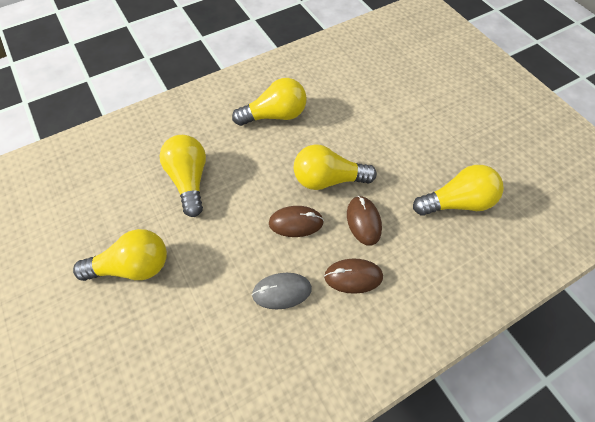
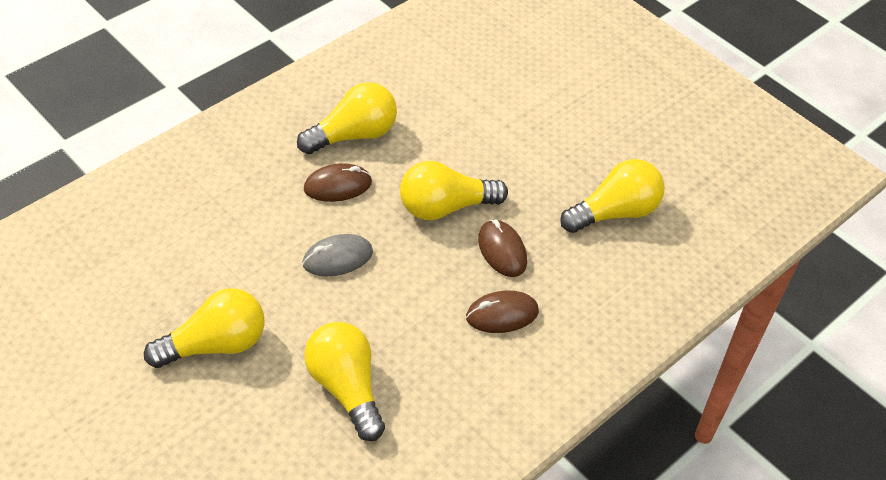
camera: 15 degrees left, 10 degrees down
yellow light bulb [159,135,206,217] -> yellow light bulb moved to [304,322,385,441]
grey mouse [252,273,312,310] -> grey mouse moved to [302,234,373,276]
brown mouse [269,206,324,237] -> brown mouse moved to [304,163,372,202]

